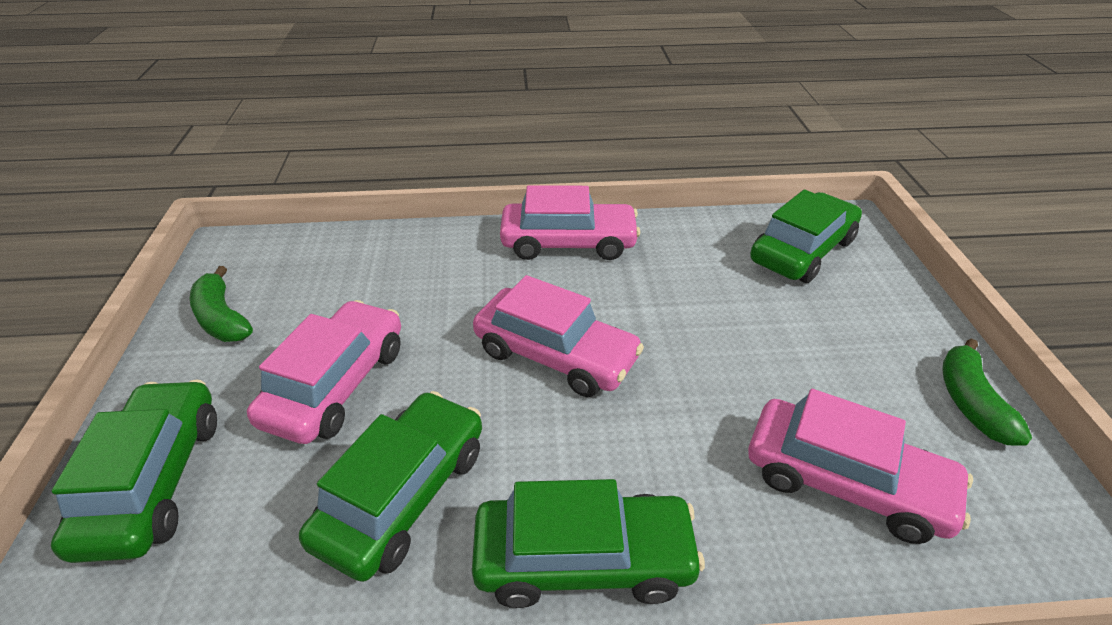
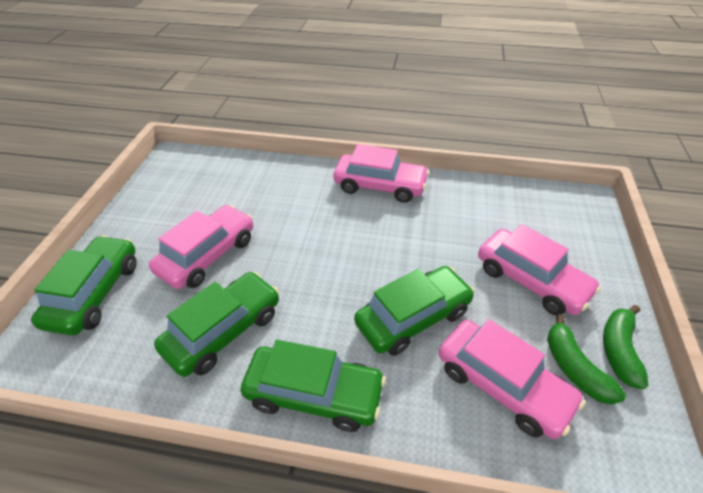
camera: 15 degrees right, 5 degrees up
green banana [190,266,253,342] -> green banana moved to [547,314,626,405]
pink car [473,275,644,397] -> pink car moved to [478,224,601,315]
green car [750,190,862,283] -> green car moved to [354,266,475,356]

